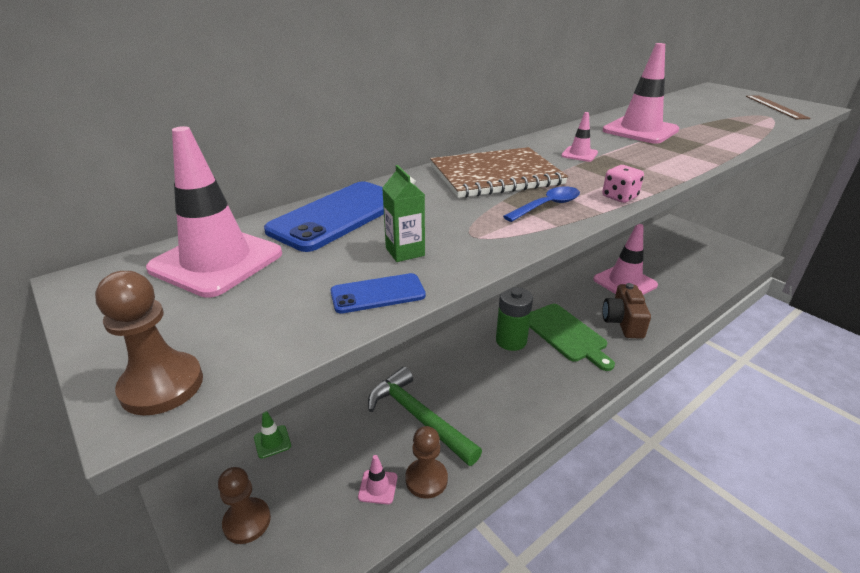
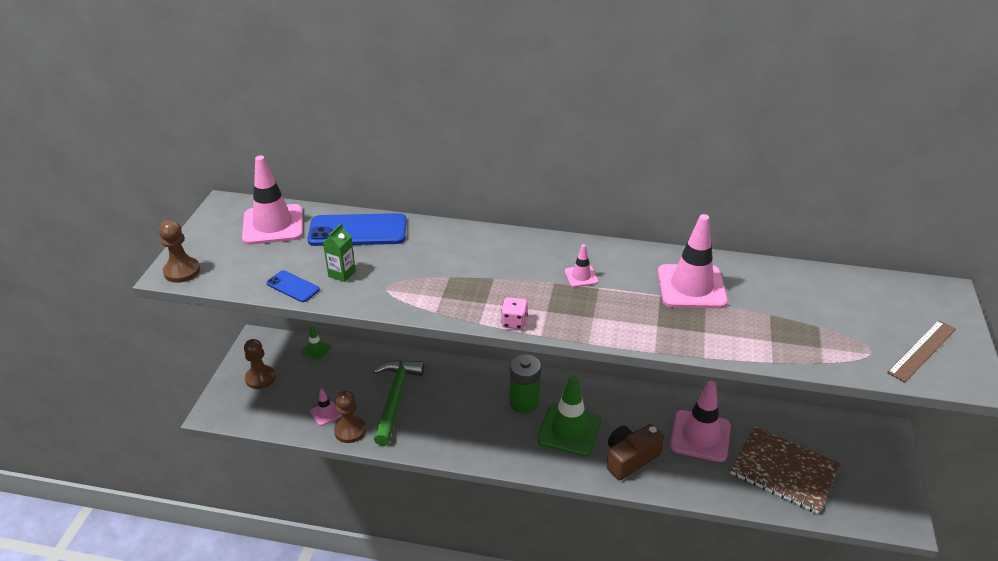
camera: 50 degrees right, 5 degrees up
brown notebook [430,147,568,198] -> brown notebook moved to [730,427,841,514]
blue spoon [503,186,580,222] -> none
green cutting board [529,304,615,371] -> green traffic cone [537,375,601,457]

